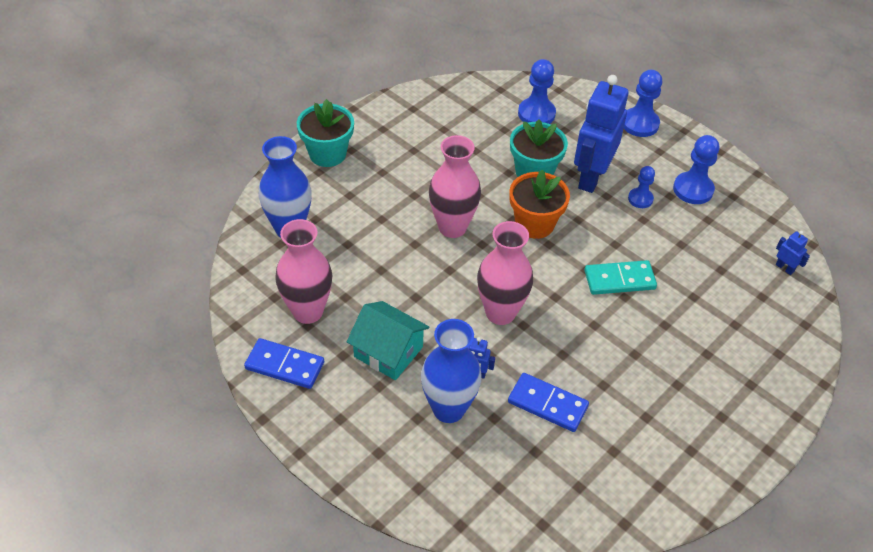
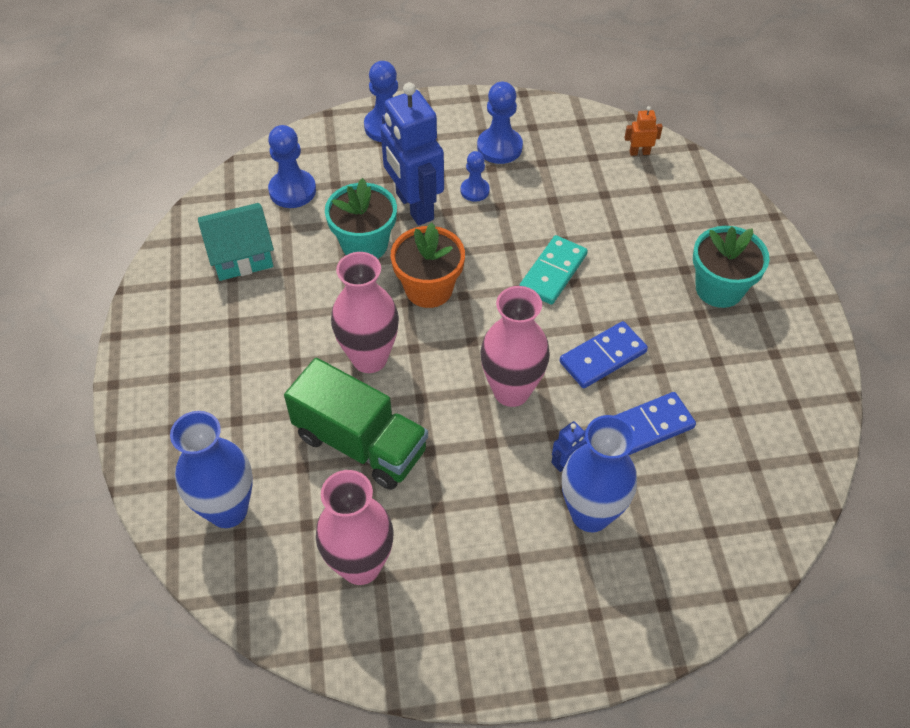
camera: 50 degrees left, 5 degrees up
blue domino [244,338,324,389] -> blue domino moved to [560,321,648,388]
turquoise flower pot [297,99,354,167] -> turquoise flower pot moved to [693,226,770,308]
turquoise house [347,301,430,380] -> turquoise house moved to [198,203,274,281]
blue robot [776,231,810,275] -> orange robot [624,106,663,156]
none -> green truck [284,358,428,490]

